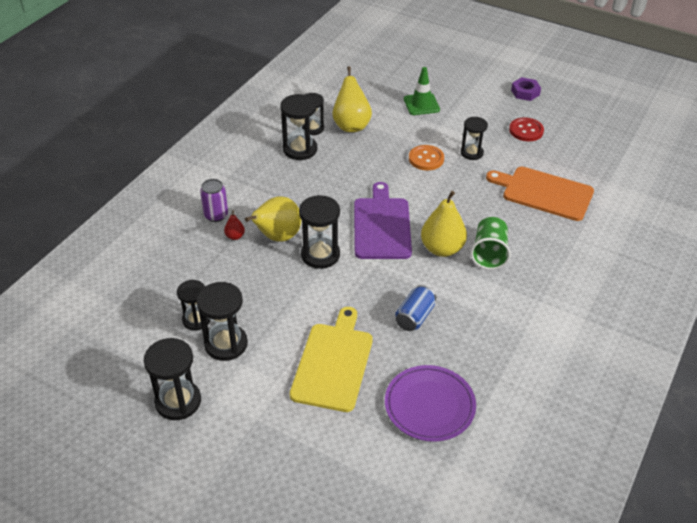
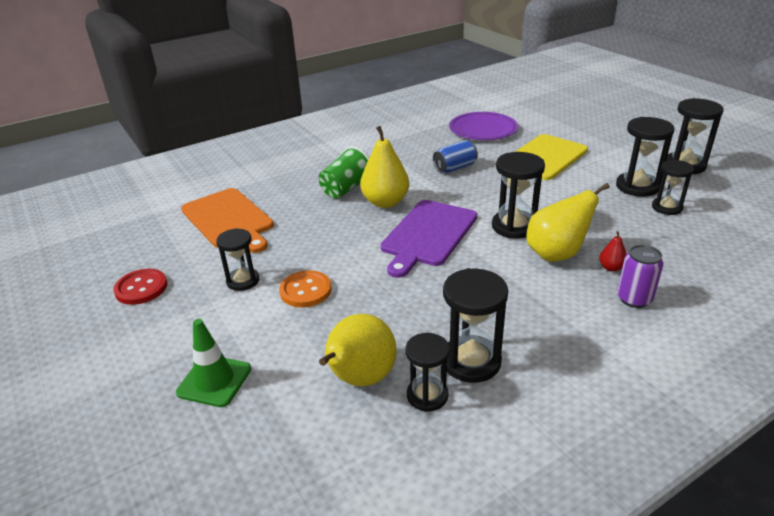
camera: 150 degrees left, 10 degrees down
purple nut [511,77,541,101] -> none

